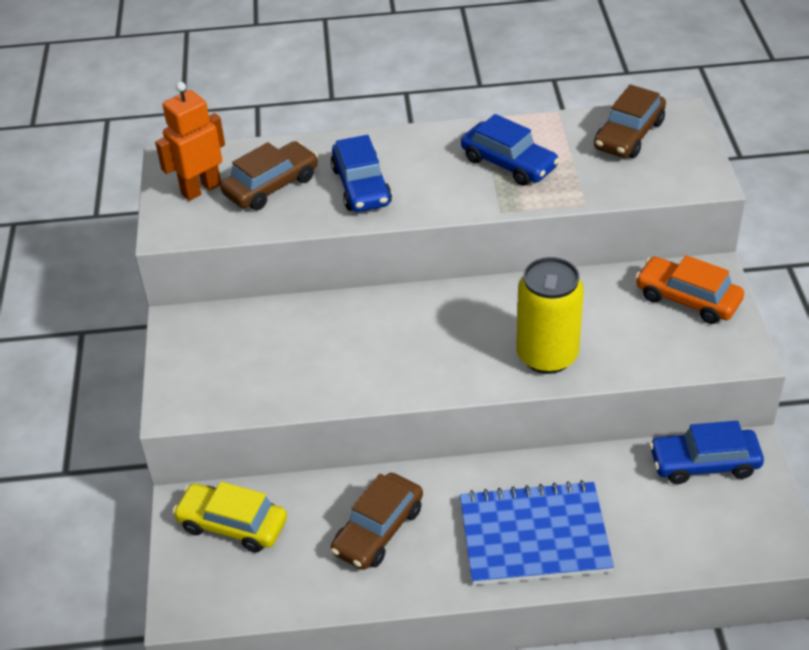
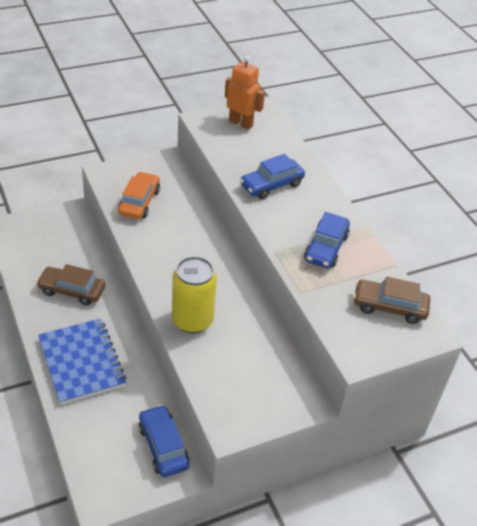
camera: 65 degrees right, 0 degrees up
yellow car [173,482,287,553] -> none
brown car [220,141,318,210] -> none
orange car [635,255,744,324] -> orange car moved to [118,172,160,219]

